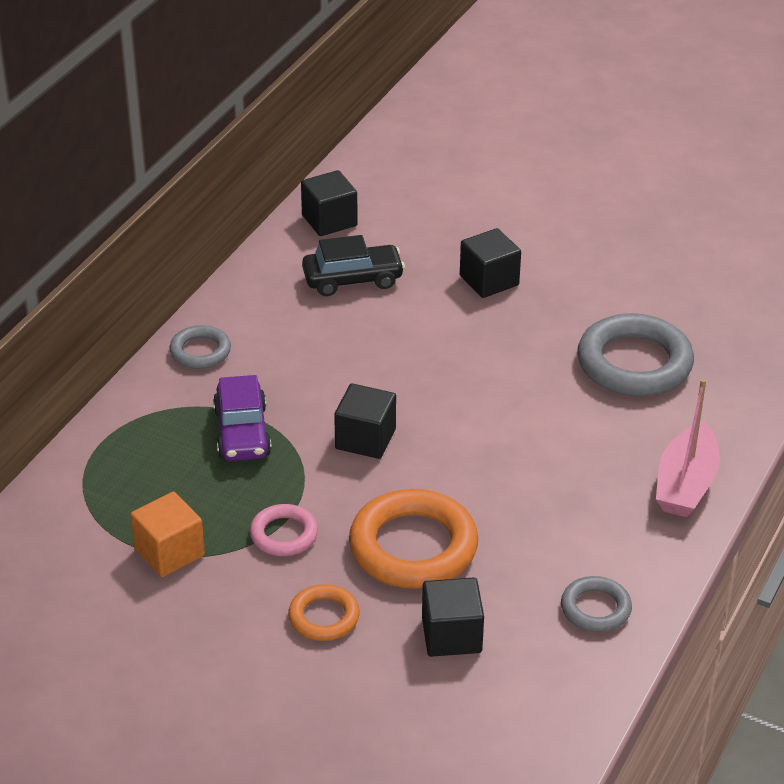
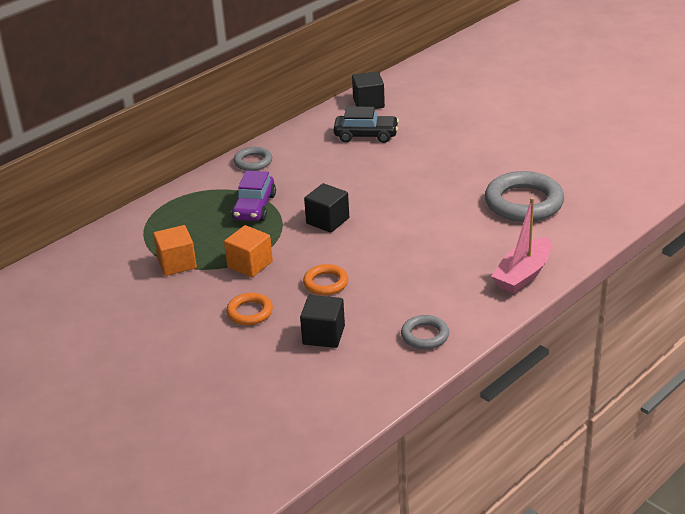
camera: 20 degrees right, 5 degrees down
pink ring [250,504,318,556] -> orange cube [224,225,273,277]
orange ring [349,489,478,589] -> orange ring [303,264,348,295], size x0.53
black cube [460,228,521,298] -> none

